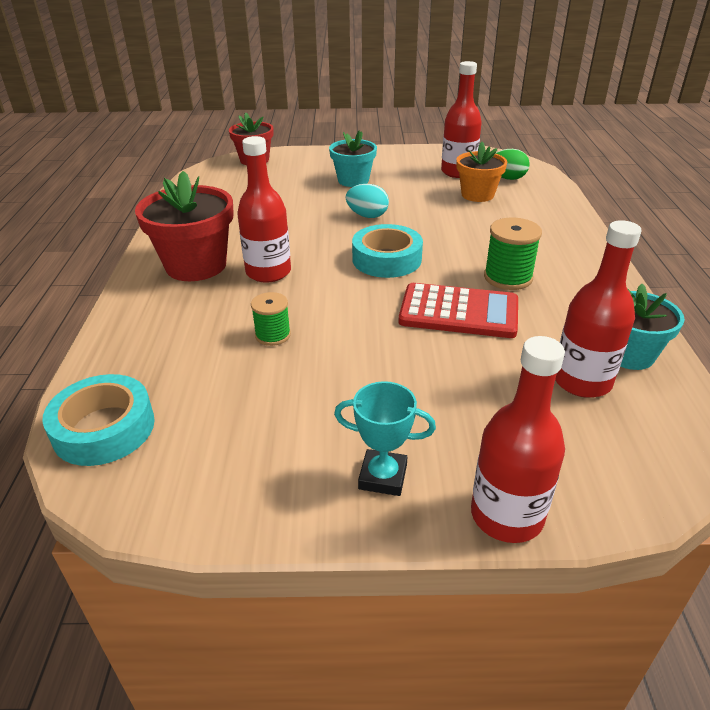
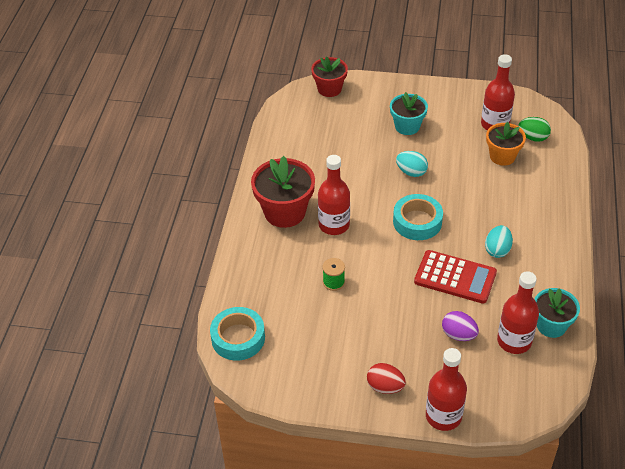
camera: 10 degrees right, 10 degrees up
turquoise trophy [334,381,436,496] -> red egg [367,363,406,394]
green spool [484,217,542,290] -> turquoise egg [485,225,513,258]
none -> purple egg [442,311,479,341]

